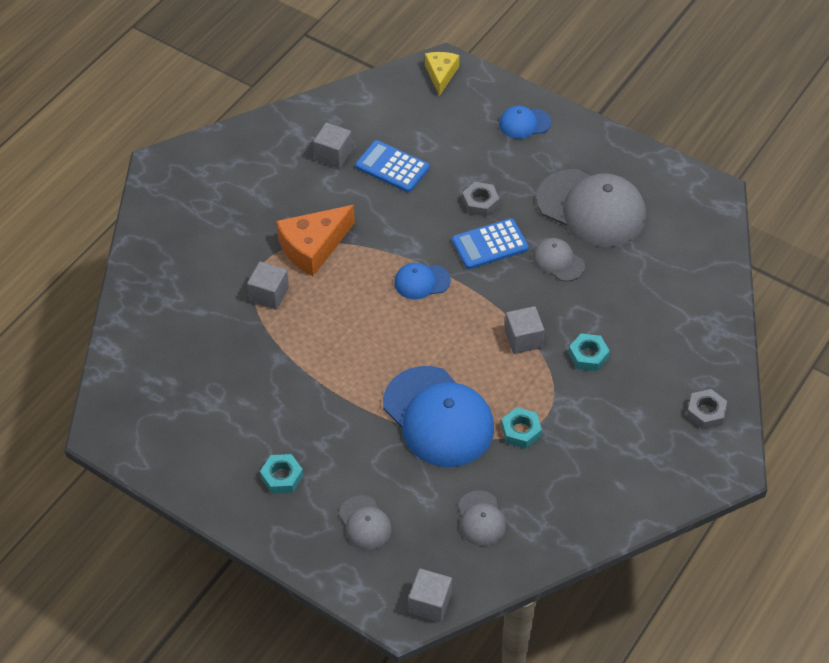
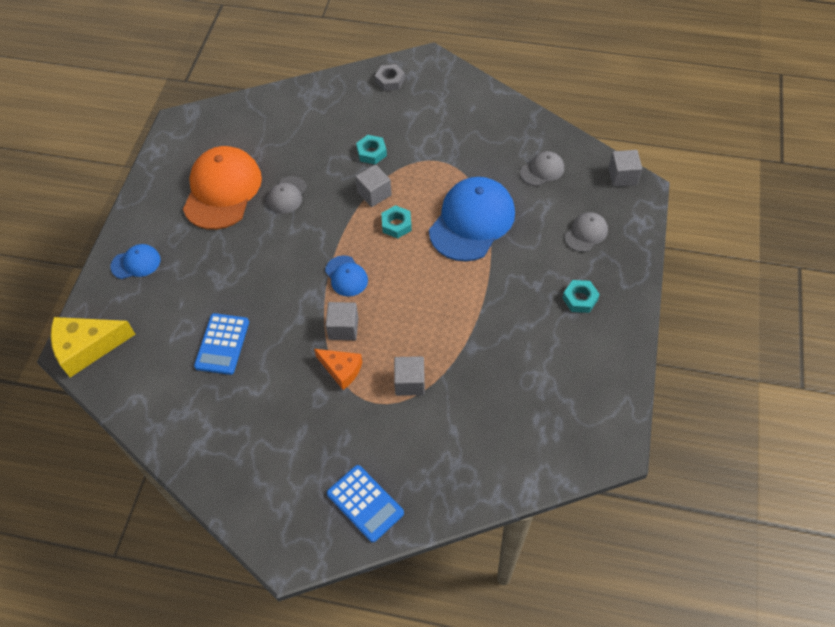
camera: 110 degrees left, 5 degrees up
orange cheese [276,205,355,276] -> orange cheese [314,349,362,390], size x0.63
grey cube [313,123,352,168] -> grey cube moved to [326,302,358,340]
yellow cheese [425,52,459,96] -> yellow cheese [51,317,135,377], size x1.60
blue calculator [452,218,529,269] -> blue calculator moved to [327,465,404,543]
grey nut [462,182,500,217] -> none
blue cap [499,106,551,139] -> blue cap turned 75 degrees counterclockwise [110,244,160,279]
turquoise nut [501,407,542,449] -> turquoise nut moved to [381,205,412,238]
grey cap [536,169,646,247] -> orange cap [183,146,262,230]

